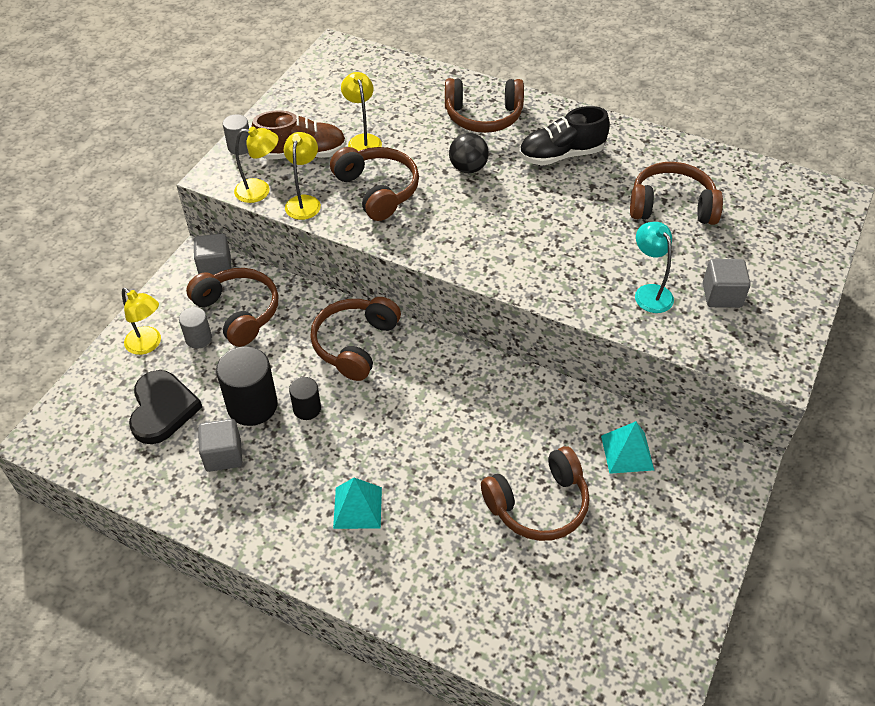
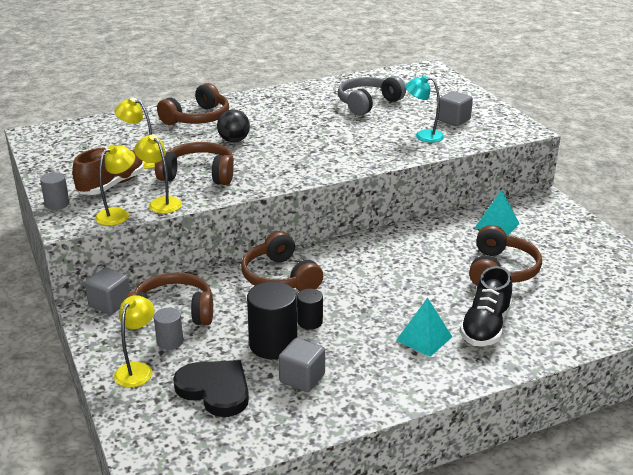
camera: 50 degrees left, 20 degrees down
yellow lamp [122,288,161,355] -> yellow lamp turned 60 degrees counterclockwise [114,295,155,387]
black shoe [519,106,610,166] -> black shoe moved to [460,266,512,346]
brown headphones [630,162,723,225] -> grey headphones [338,76,406,116]

